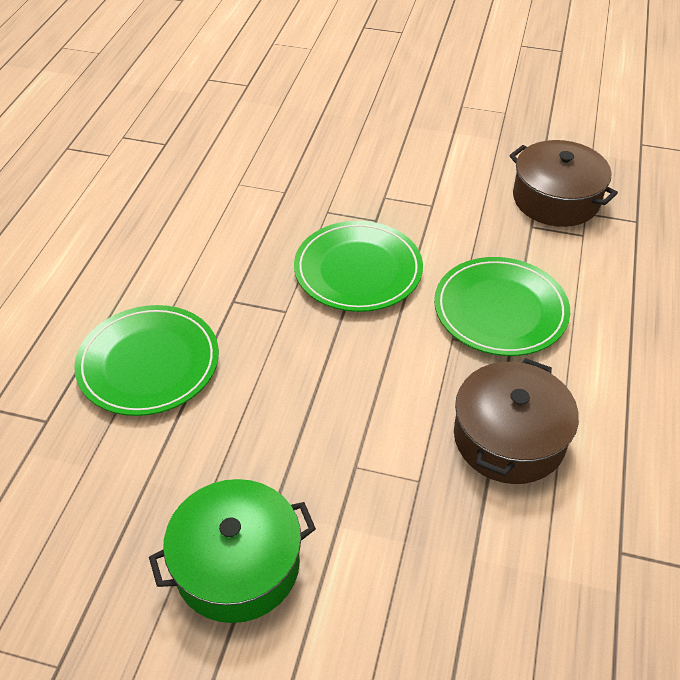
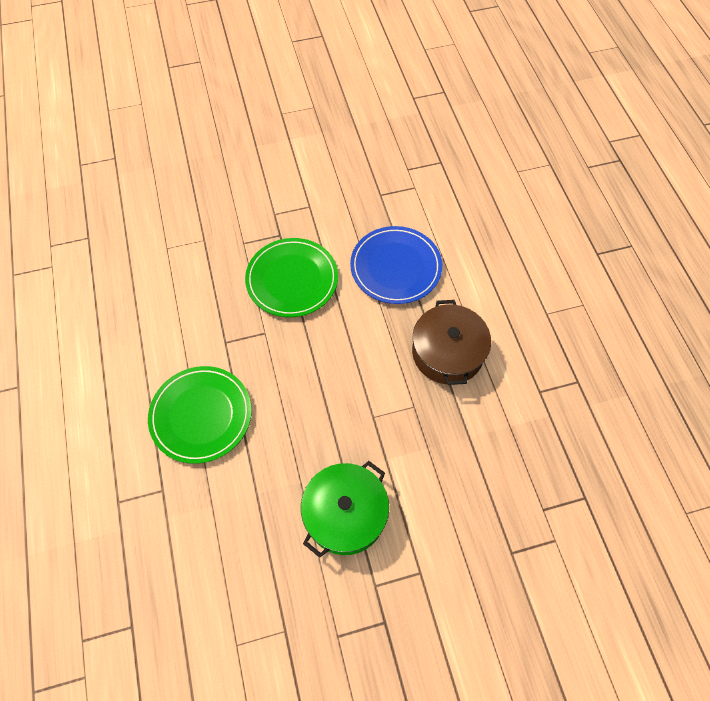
camera: 30 degrees left, 15 degrees up
green plate [434,257,570,356] -> blue plate [350,226,442,304]
brown pot [509,140,618,227] -> none

